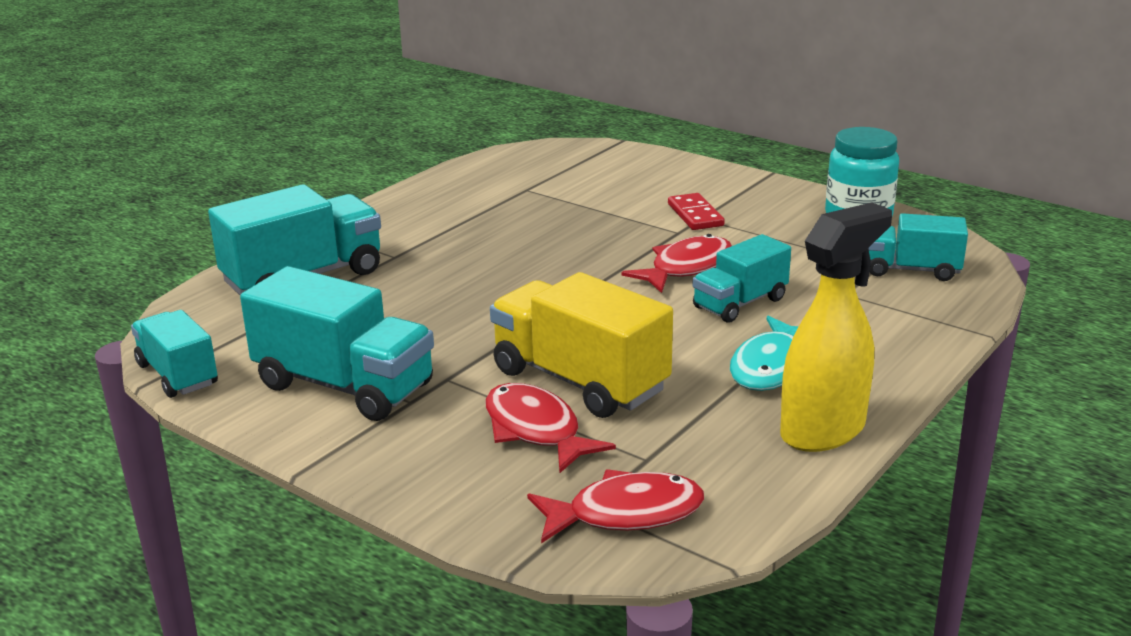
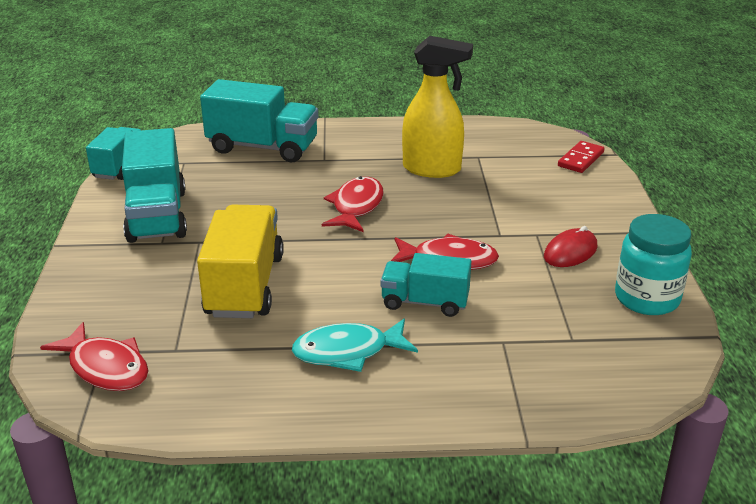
camera: 50 degrees right, 5 degrees up
red fish [485,383,616,473] -> red fish moved to [322,176,384,232]
red domino [668,193,725,230] -> red domino moved to [558,141,604,173]
yellow spray bottle [780,203,892,452] -> yellow spray bottle moved to [402,36,473,178]
turquoise truck [868,213,968,281] -> none
none -> red mouse [544,226,598,267]

